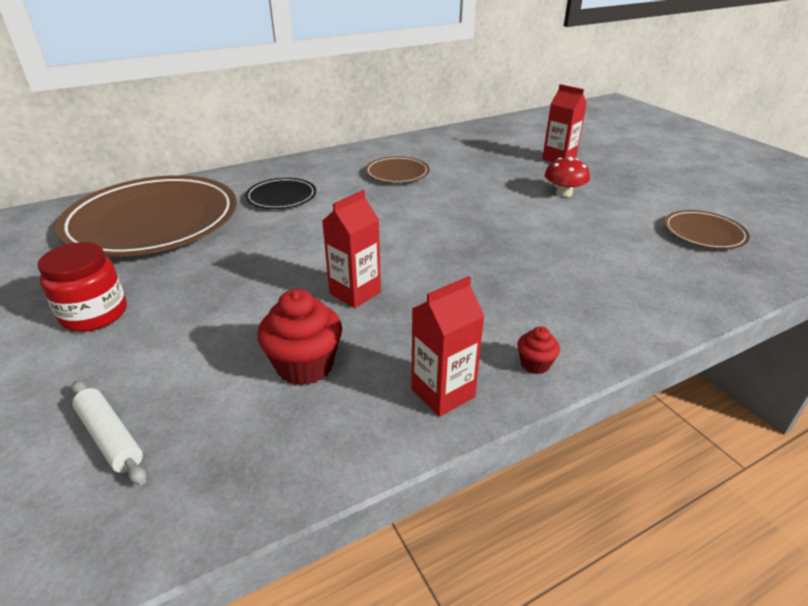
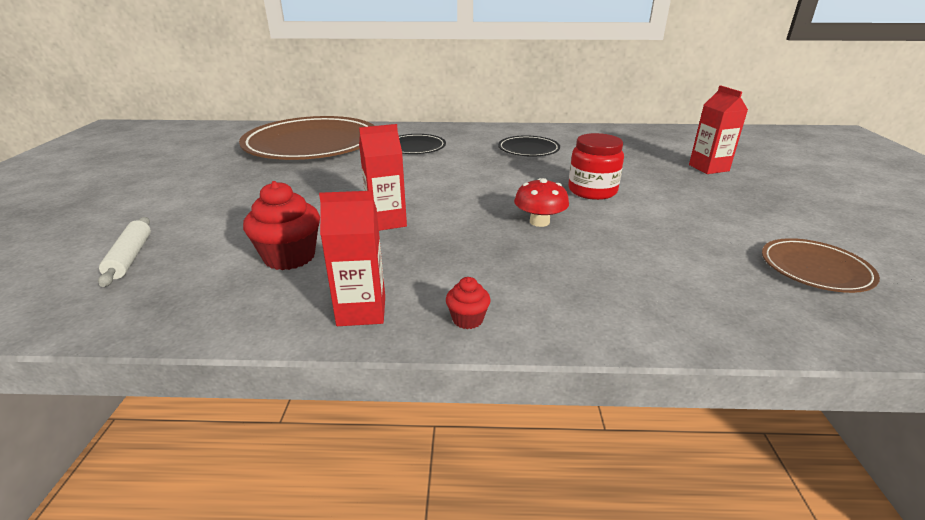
camera: 30 degrees right, 5 degrees down
red jar [38,242,127,332] -> red jar moved to [568,133,624,200]
brown plate [365,156,430,183] -> black plate [498,135,560,157]
red mushroom [545,157,590,197] -> red mushroom moved to [514,178,569,227]

